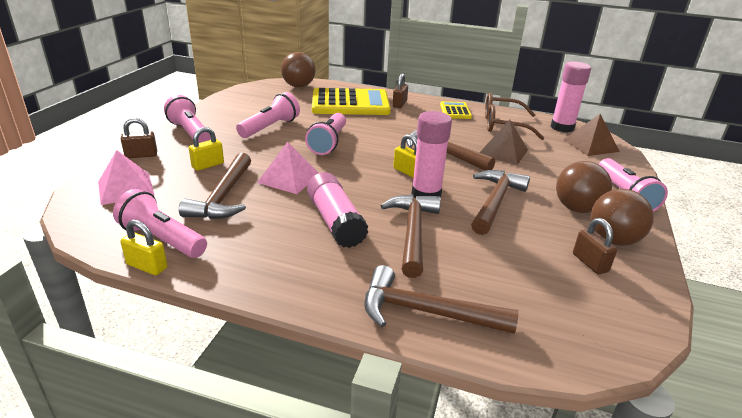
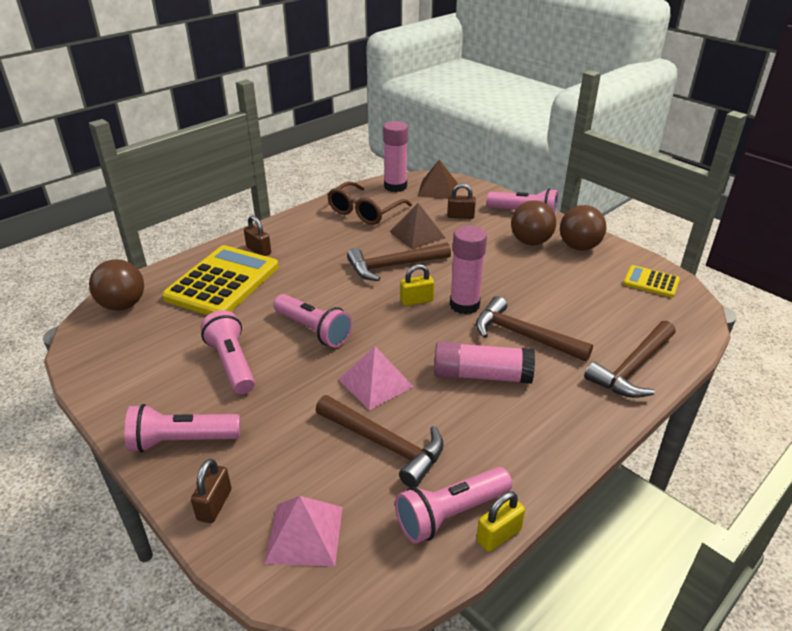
camera: 60 degrees left, 5 degrees up
yellow padlock [189,127,224,171] -> none
yellow calculator [440,101,472,119] -> yellow calculator moved to [623,265,680,298]
brown hammer [471,170,530,235] -> none
brown padlock [573,218,617,275] -> brown padlock moved to [447,183,476,219]

